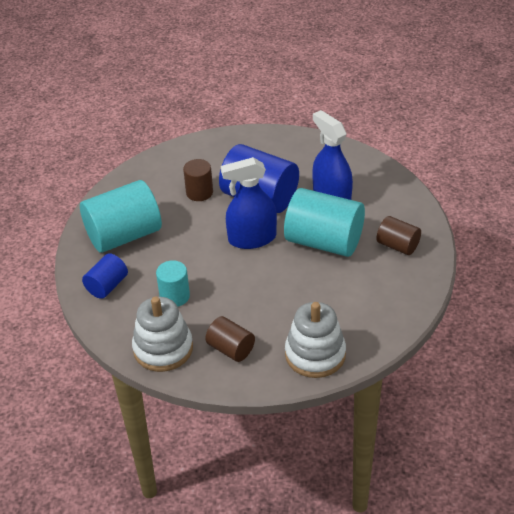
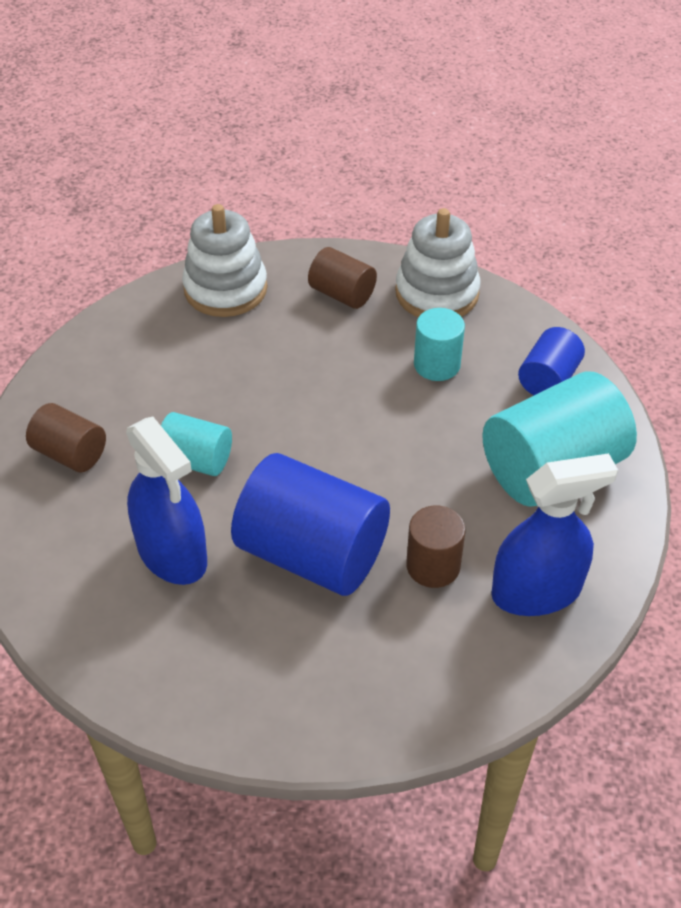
camera: 175 degrees right, 5 degrees up
blue spray bottle [221,157,277,249] -> blue spray bottle moved to [491,453,618,616]
turquoise cylinder [284,188,365,257] -> turquoise cylinder [161,412,232,476], size x0.53

